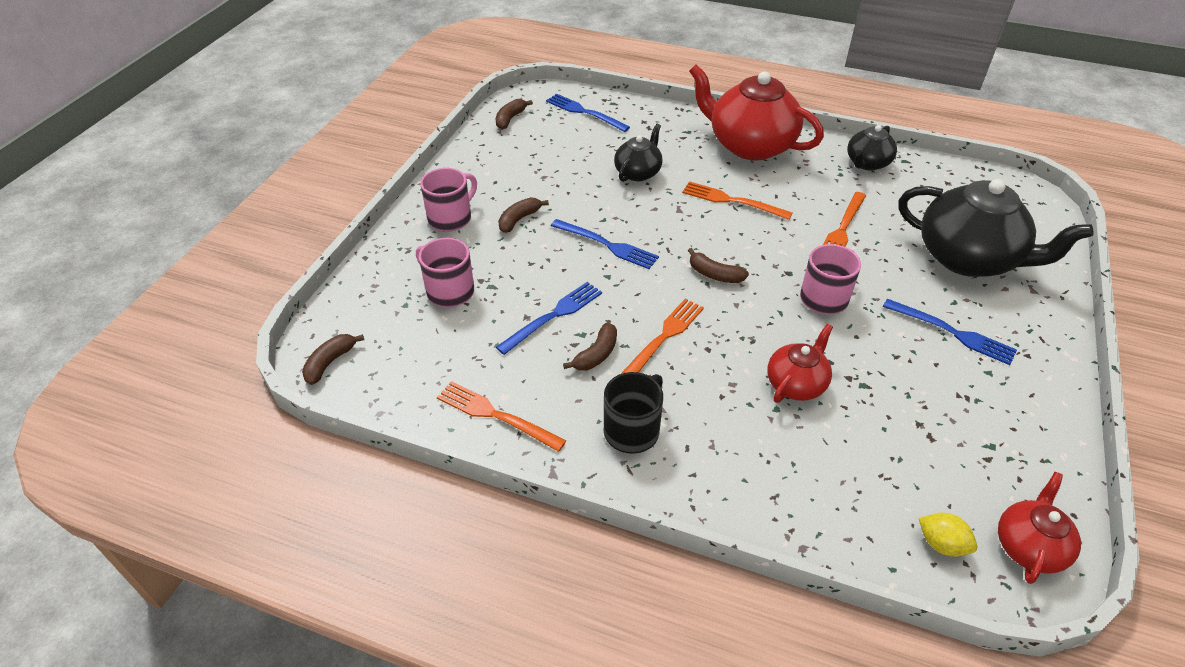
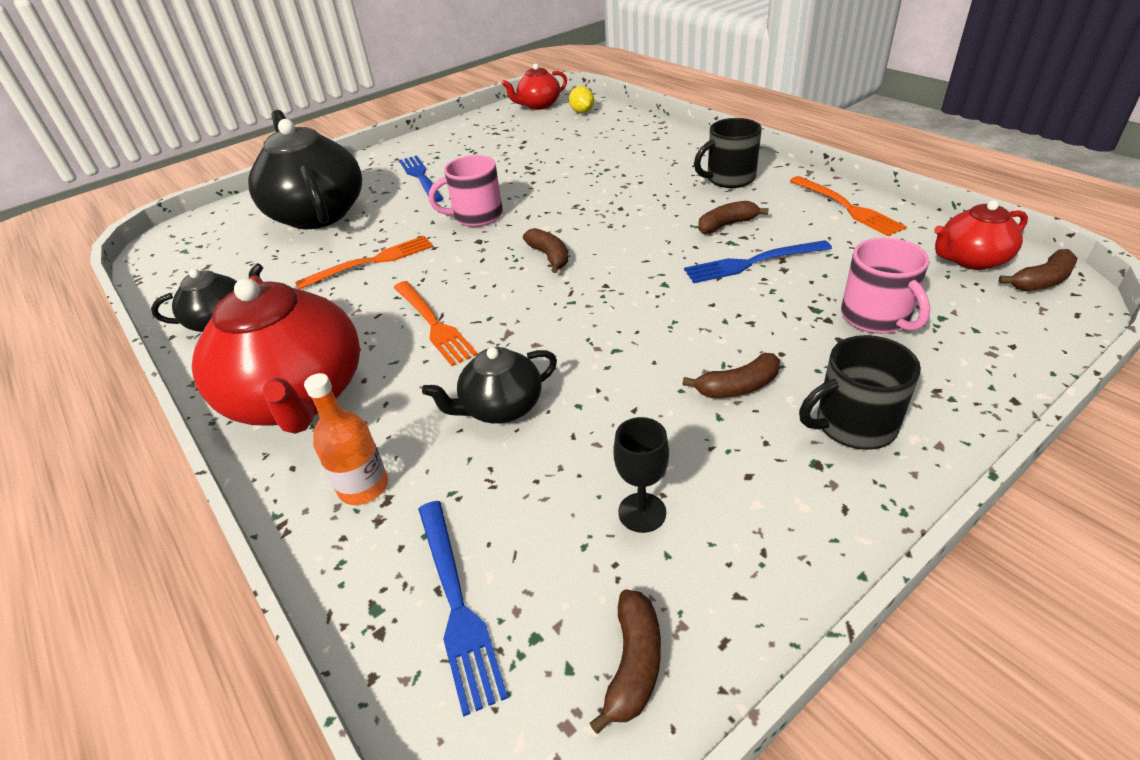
camera: 145 degrees left, 5 degrees down
pink mug [420,168,477,232] -> black mug [799,335,921,450]
brown banana [496,99,533,130] -> brown banana turned 45 degrees counterclockwise [590,590,661,734]
blue fork [551,219,659,269] -> none
orange fork [621,299,704,374] -> none
red teapot [767,324,833,403] -> red teapot moved to [934,200,1028,270]
none -> orange bottle [304,373,388,505]
none -> black goblet [613,417,669,533]

